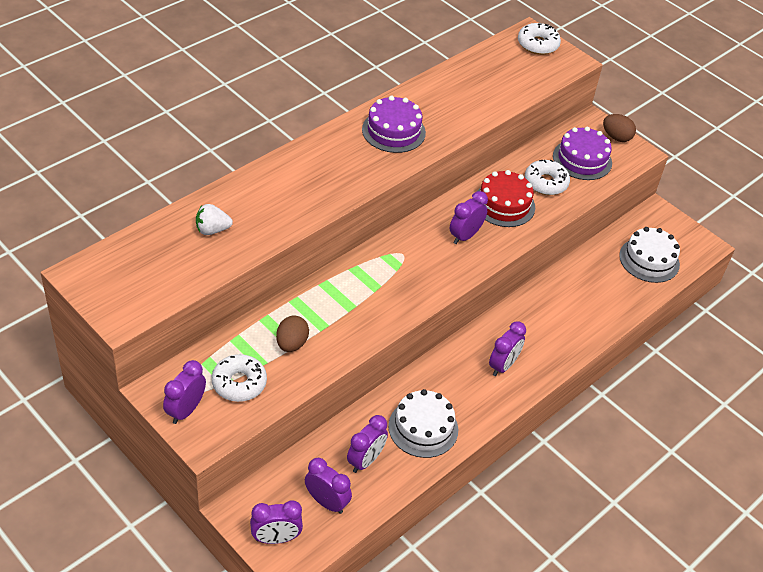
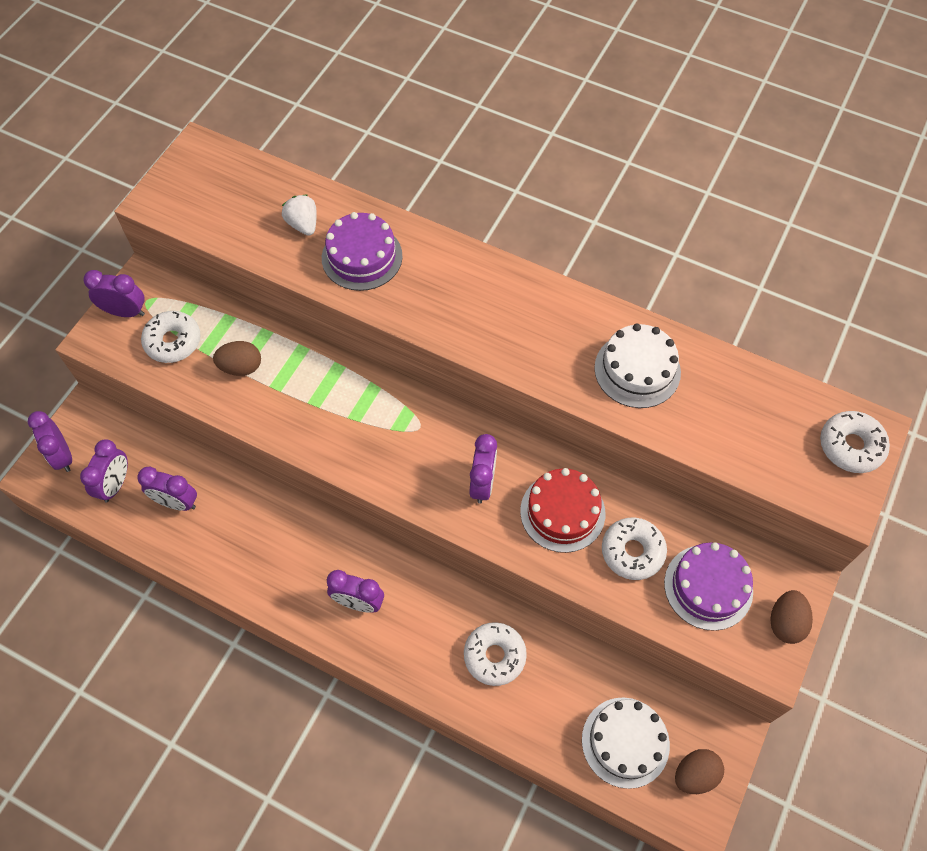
camera: 75 degrees right, 15 degrees up
purple cake [362,96,426,153] -> purple cake moved to [322,212,403,291]
white cake [388,389,458,458] -> white cake moved to [594,324,681,408]
purple clock [449,191,488,244] -> purple clock turned 75 degrees clockwise [469,434,497,503]
none -> white donut [464,622,527,686]
none -> brown egg [675,749,724,794]

